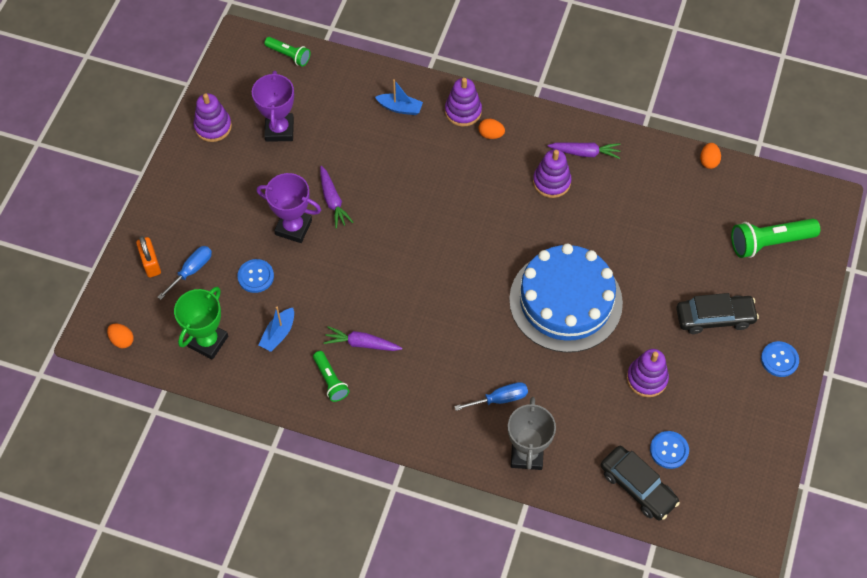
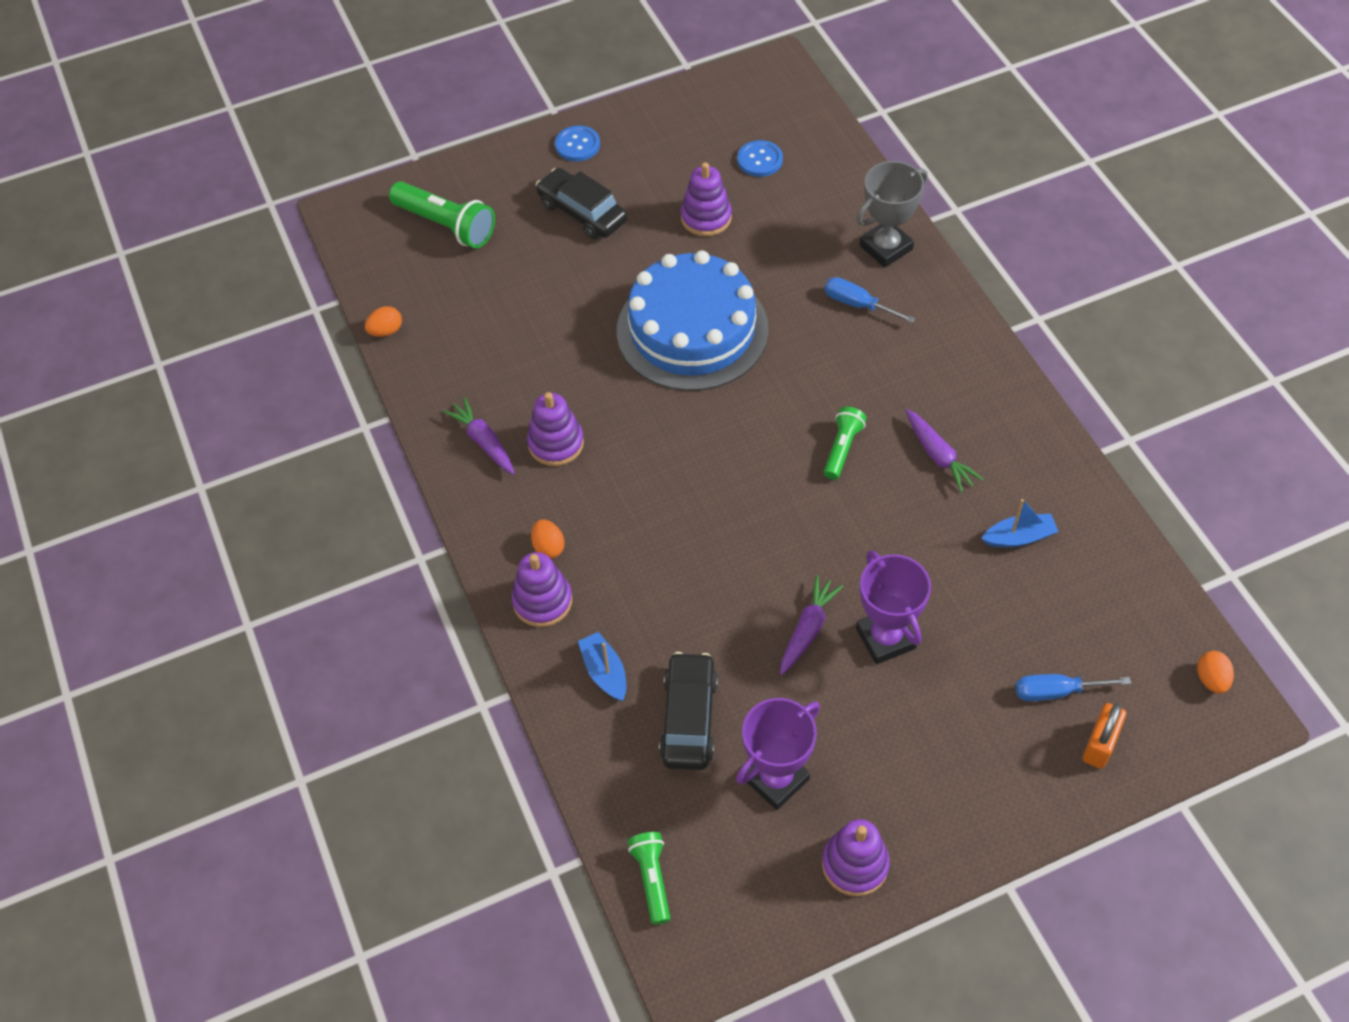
camera: 130 degrees left, 5 degrees down
green trophy [174,287,228,360] -> none
blue button [237,259,274,293] -> none
green flashlight [313,351,349,402] -> green flashlight moved to [824,407,867,480]
black car [601,446,680,521] -> black car moved to [659,652,718,770]

